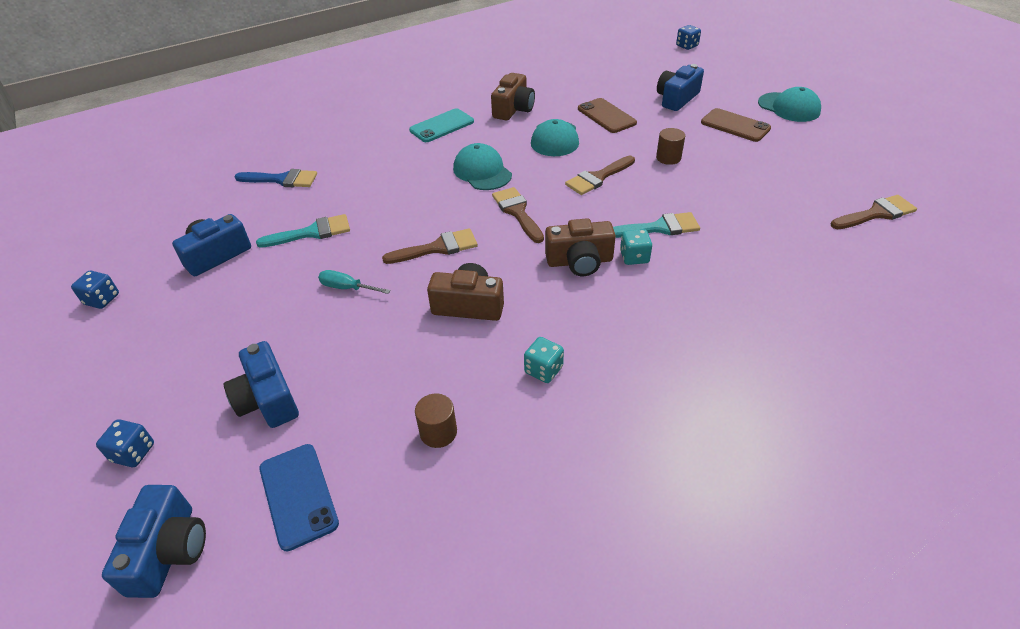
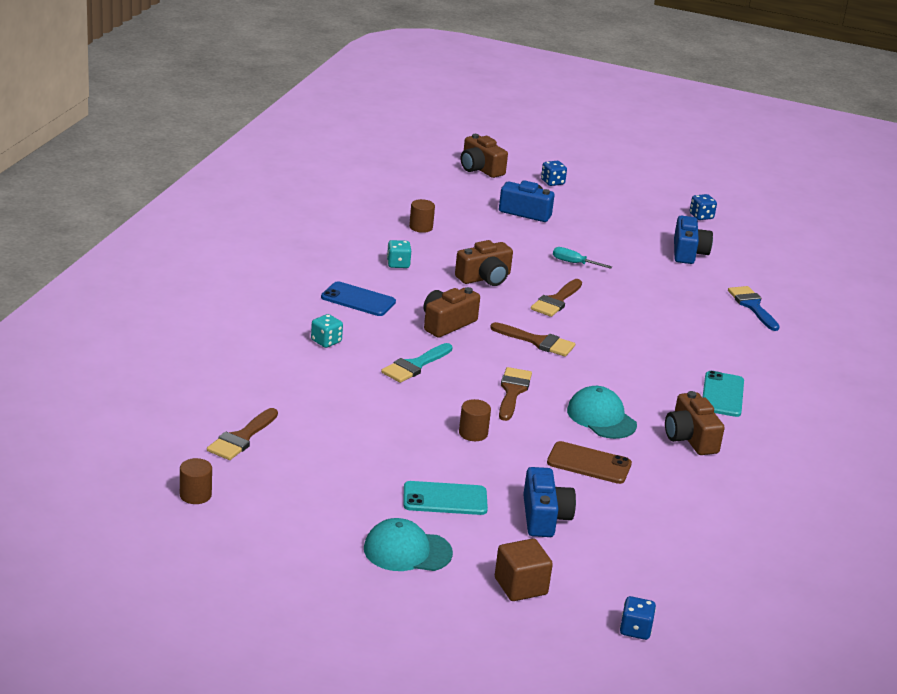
camera: 135 degrees right, 15 degrees down
blue camera [102,485,206,598] -> brown camera [461,134,508,178]
blue brush [234,169,317,187] -> blue brush turned 105 degrees clockwise [728,286,780,331]
turquoise brush [256,214,350,248] -> none
blue phone [259,444,339,552] -> blue phone moved to [321,281,396,316]
turquoise screwdriver [318,270,391,294] -> turquoise screwdriver turned 135 degrees counterclockwise [553,247,612,269]
turquoise cap [453,143,512,190] -> none
turquoise dice [620,229,652,265] -> turquoise dice moved to [311,314,343,348]
brown phone [701,108,771,142] -> turquoise phone [403,481,488,515]
none -> brown cylinder [180,458,212,504]
none -> brown cube [495,539,553,601]

